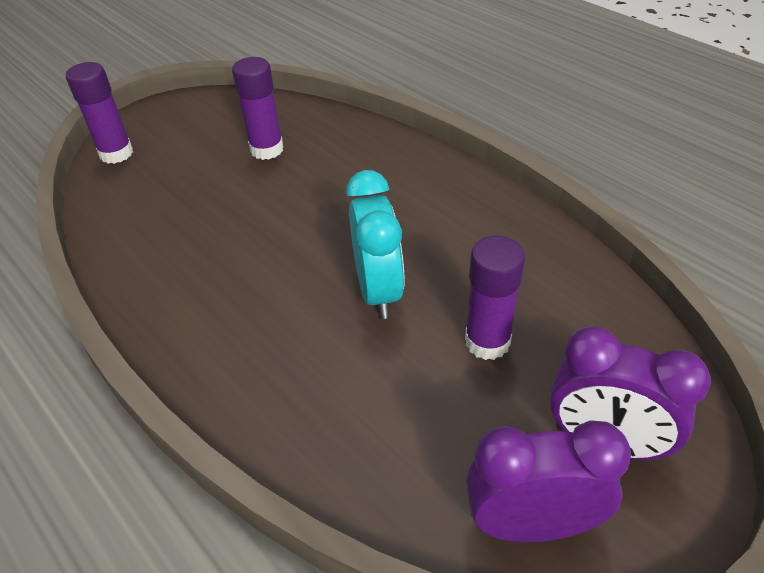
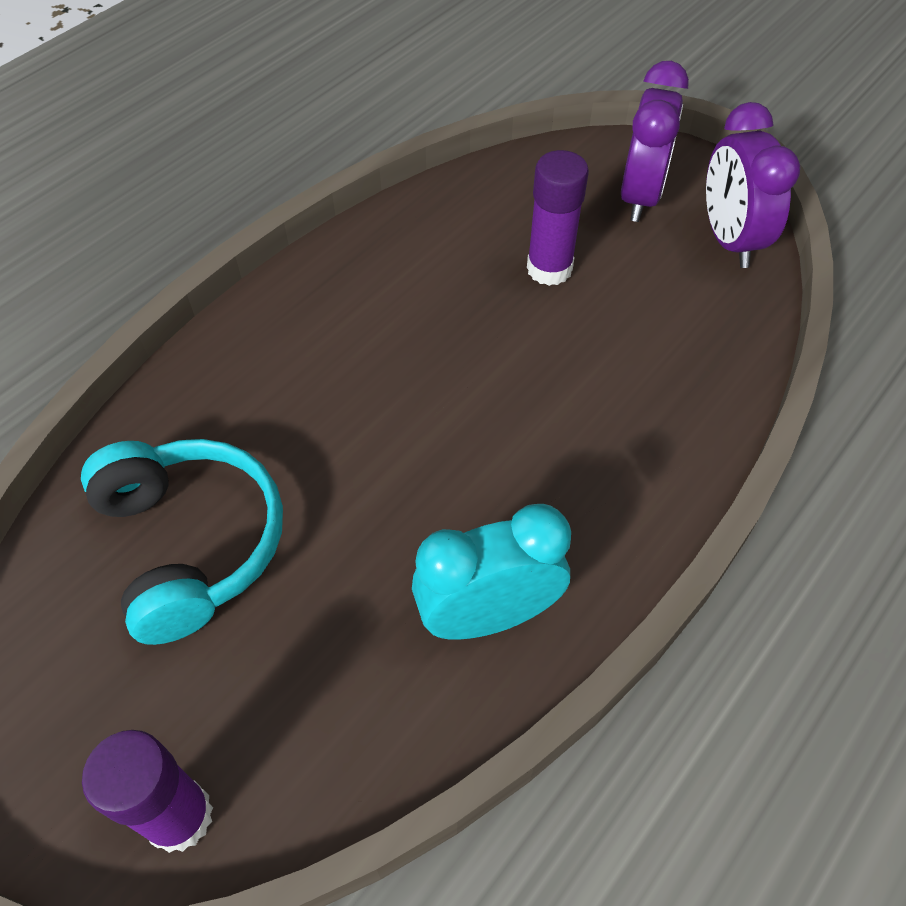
camera: 100 degrees left, 10 degrees up
purple glue stick [232,57,284,160] -> turquoise headphones [81,439,283,645]
turquoise clock [346,170,405,319] -> turquoise clock moved to [412,504,571,640]

